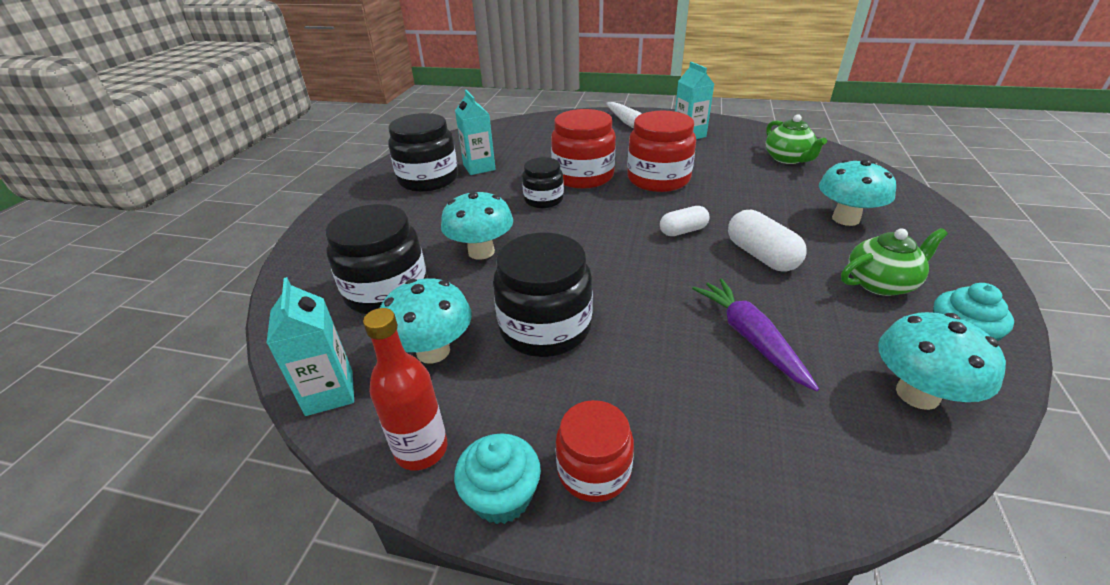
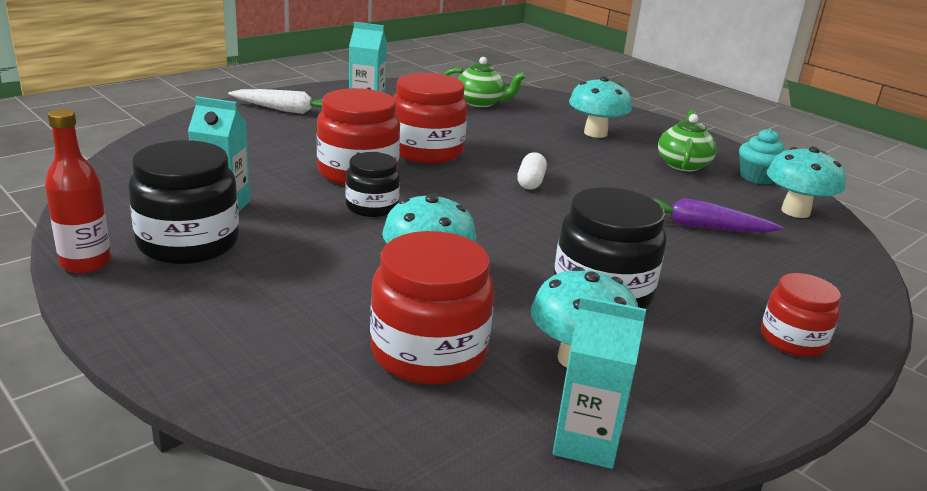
camera: 60 degrees left, 10 degrees down
black jar [325,204,427,314] -> red jar [370,231,494,384]
red bottle [363,308,447,471] -> red bottle moved to [45,109,111,273]
turquoise cupcake [454,433,541,524] -> none
white capsule [728,210,807,272] -> none

